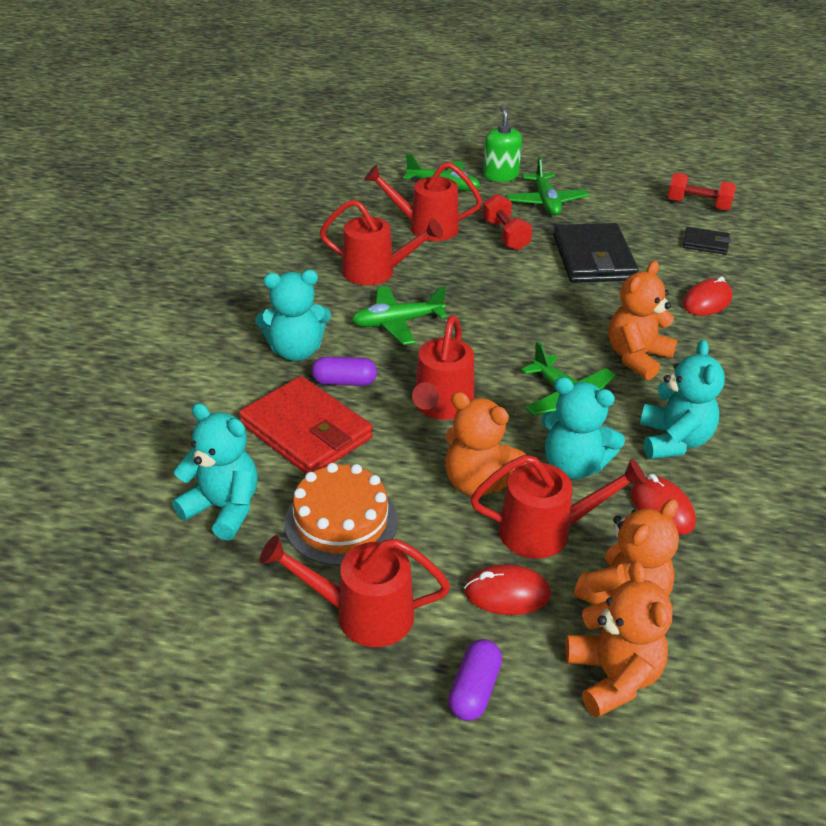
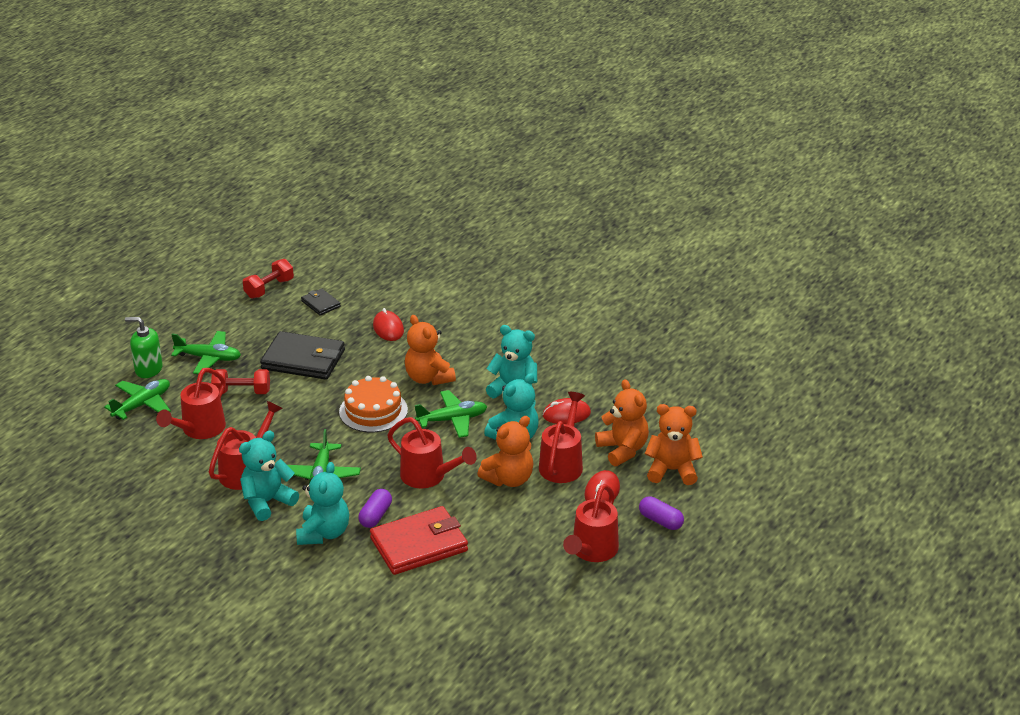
camera: 70 degrees left, 5 degrees down
turquoise teddy bear [172,403,258,541] -> turquoise teddy bear moved to [239,431,299,521]
orange cake [284,463,398,566] -> orange cake moved to [339,376,408,433]
black wallet [683,227,731,255] -> black wallet turned 75 degrees counterclockwise [301,288,341,316]

